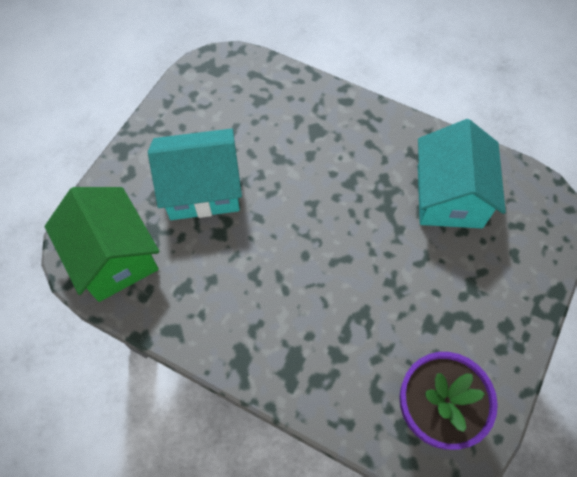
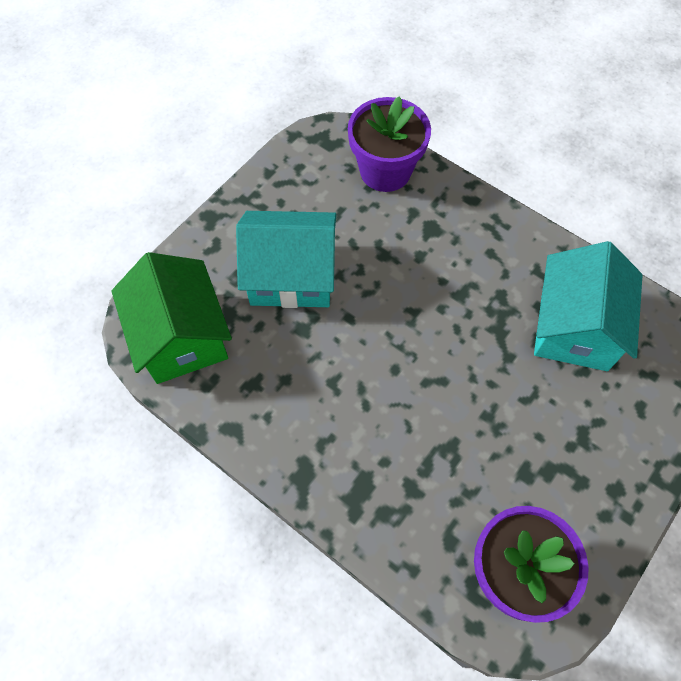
camera: 10 degrees right, 0 degrees up
none -> purple flower pot [348,96,431,192]

